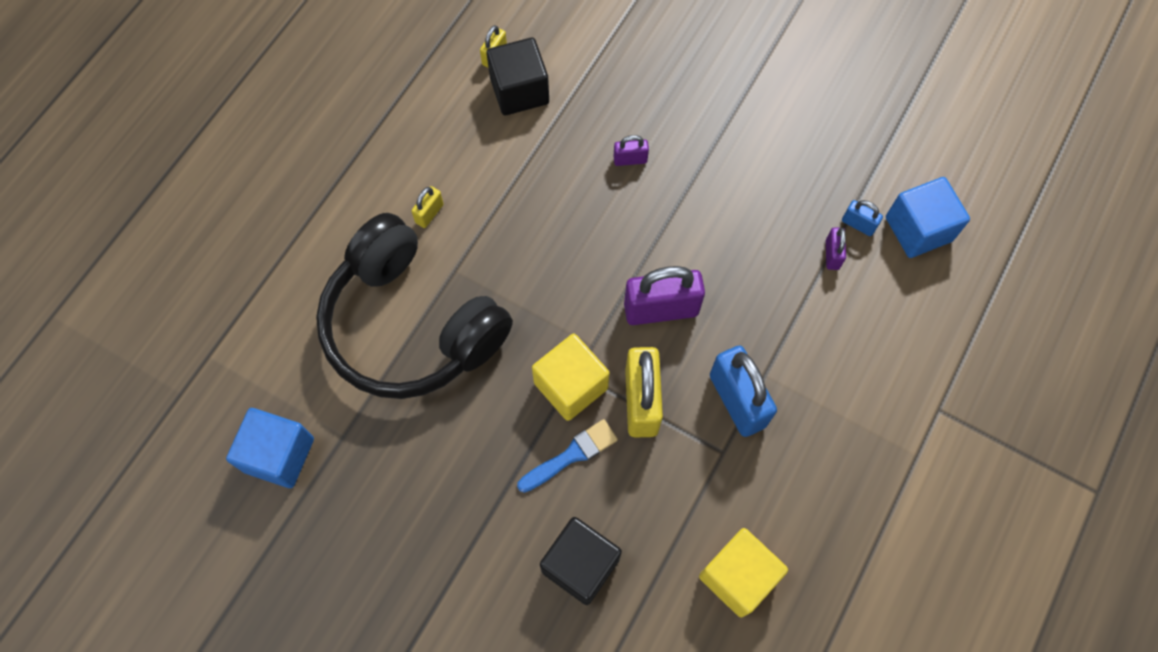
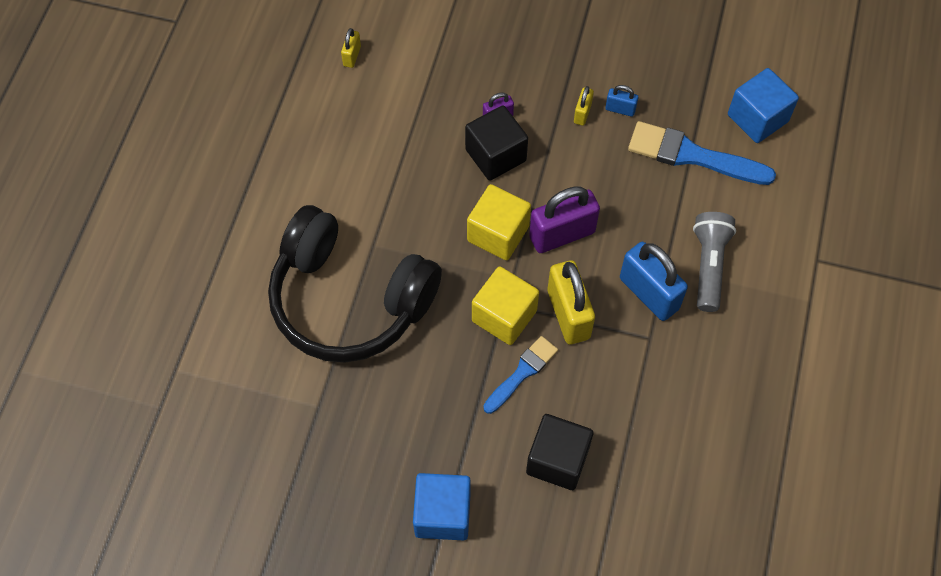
camera: 15 degrees left, 5 degrees down
blue cube [226,408,314,488] -> blue cube moved to [413,473,471,541]
yellow padlock [411,186,444,228] -> yellow padlock moved to [574,86,594,126]
black cube [486,37,549,115] -> black cube moved to [465,105,528,181]
yellow cube [699,528,788,618] -> yellow cube moved to [467,184,531,260]
purple padlock [826,227,846,270] -> blue brush [628,121,776,185]
blue padlock [842,200,883,236] -> blue padlock moved to [605,85,638,117]
none -> grey flashlight [693,212,736,312]

